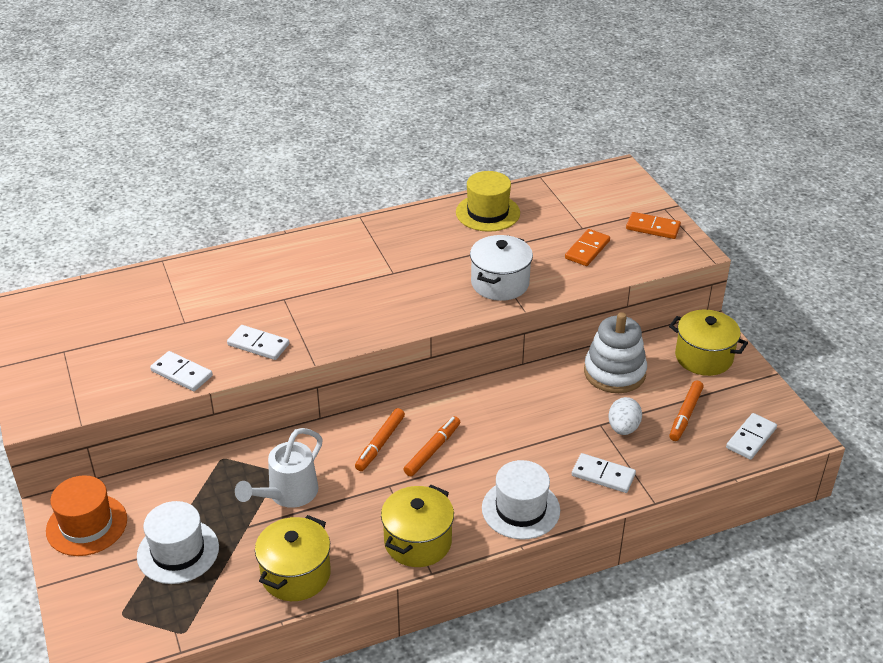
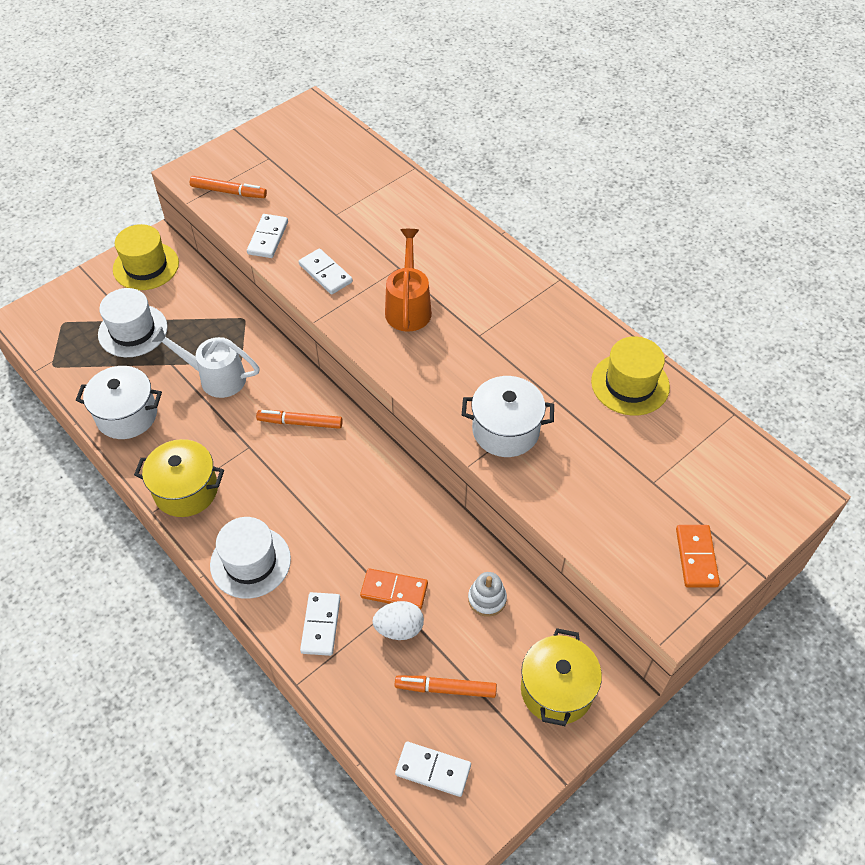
camera: 70 degrees right, 15 degrees up
orange hat [46,475,127,556] -> yellow hat [113,224,179,290]
white domino [227,325,289,360] -> white domino turned 45 degrees counterclockwise [299,248,353,294]
yellow pot [255,515,331,601] -> white pot [76,366,162,439]
orange marker [403,416,460,476] -> orange marker moved to [190,176,267,198]
orange domino [565,229,610,266] -> orange domino moved to [360,568,428,610]
white stacking toy [584,312,647,393] -> white stacking toy [468,572,507,617], size x0.53
none -> orange watering can [385,229,432,332]

